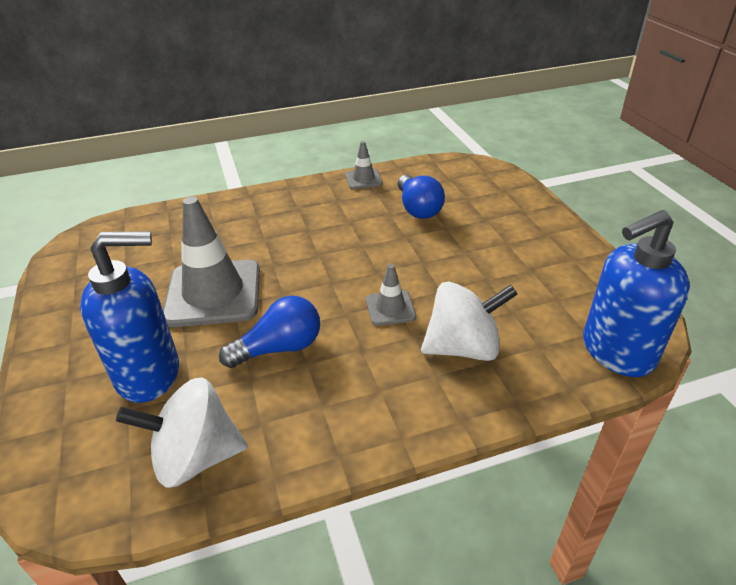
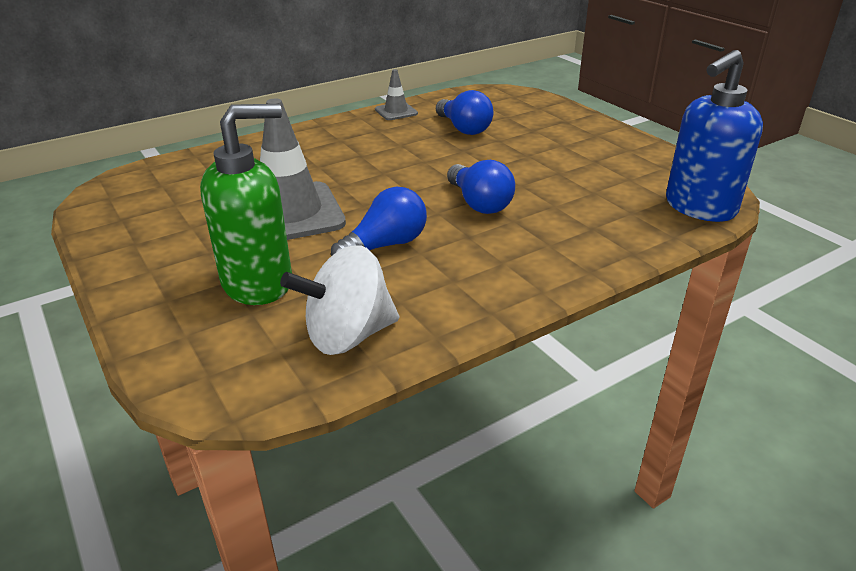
camera: 15 degrees left, 5 degrees down
blue soap dispenser [80,231,179,403] -> green soap dispenser [200,104,292,305]
grey traffic cone [366,264,416,326] -> blue light bulb [447,160,515,214]
white spinning top [421,282,518,361] -> none

